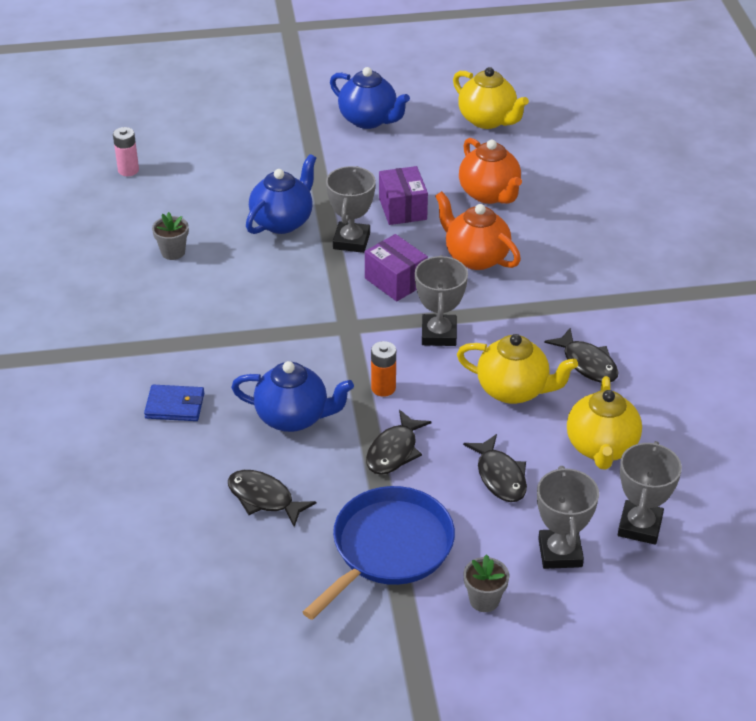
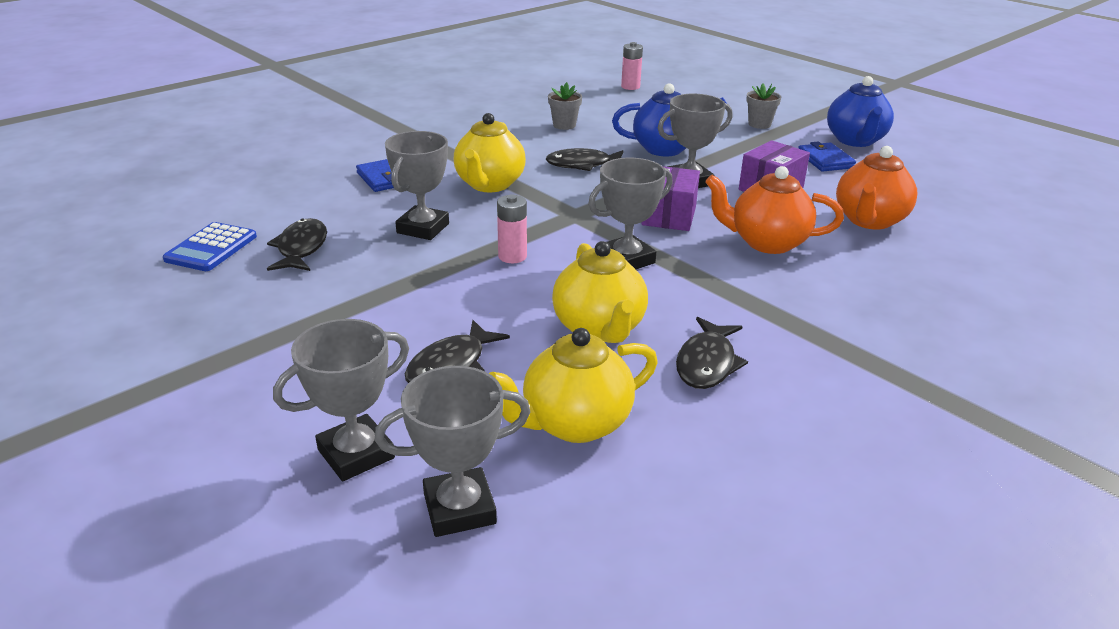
camera: 55 degrees right, 10 degrees down
blue teapot [231,361,354,432] -> grey trophy [385,131,449,240]
blue pan [303,486,455,620] -> none
black fish [366,410,432,475] -> black fish moved to [546,148,623,171]
orange battery [371,341,396,397] -> pink battery [497,194,527,263]
orange teapot [435,191,521,270] -> orange teapot turned 90 degrees counterclockwise [705,166,844,254]
yellow teapot [453,67,529,129] -> yellow teapot moved to [454,113,526,192]
grey flower pot [463,554,509,612] -> grey flower pot moved to [746,83,781,129]
none -> blue calculator [163,222,257,271]
none -> blue wallet [798,142,856,172]

